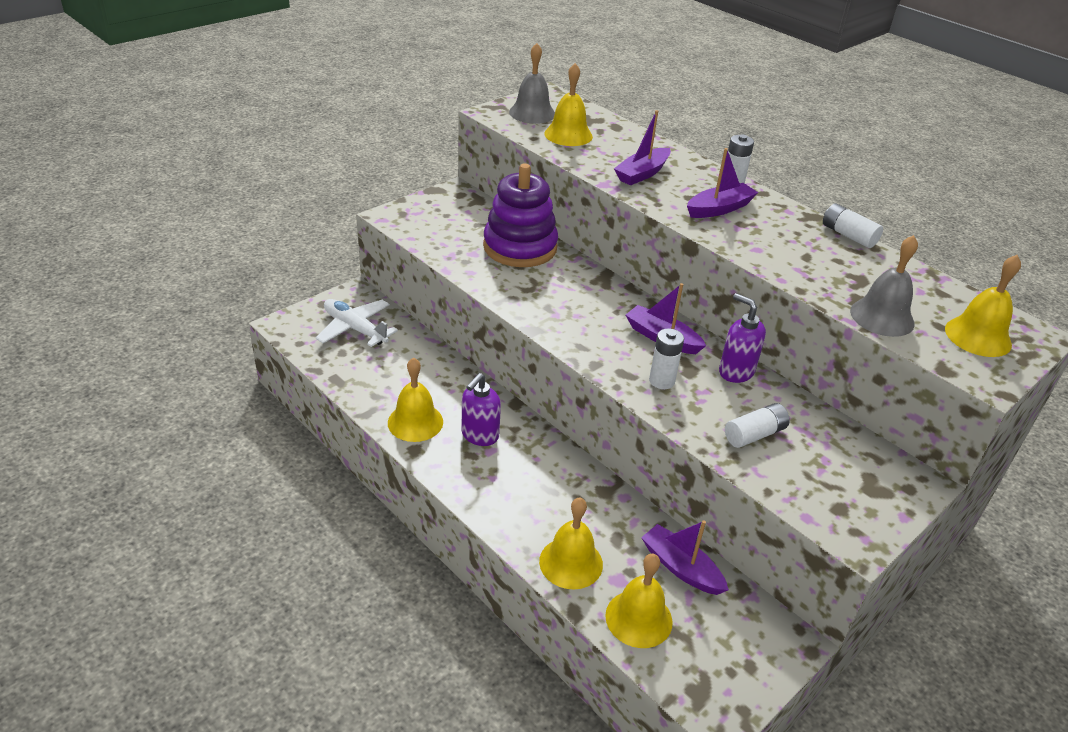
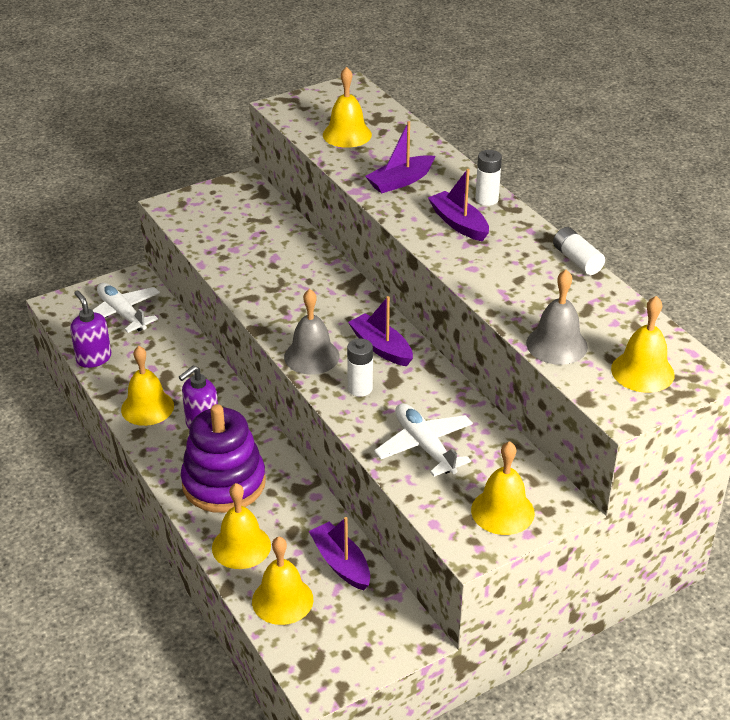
camera: 15 degrees right, 0 degrees up
purple stacking toy [483,163,558,267] -> purple stacking toy moved to [181,404,266,513]
grey bell [509,43,555,124] -> grey bell moved to [284,289,340,375]
purple boat [687,148,759,218] -> purple boat turned 105 degrees counterclockwise [428,169,489,242]
purple soap dispenser [719,293,766,383] -> purple soap dispenser moved to [70,291,111,368]
white battery [725,403,790,448] -> white plane [374,403,473,477]
none -> yellow bell [471,441,535,535]

